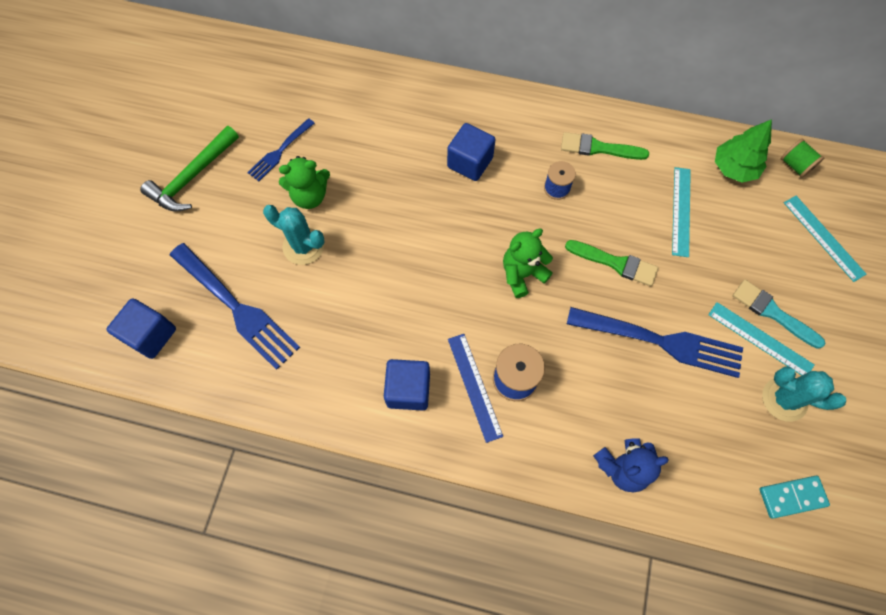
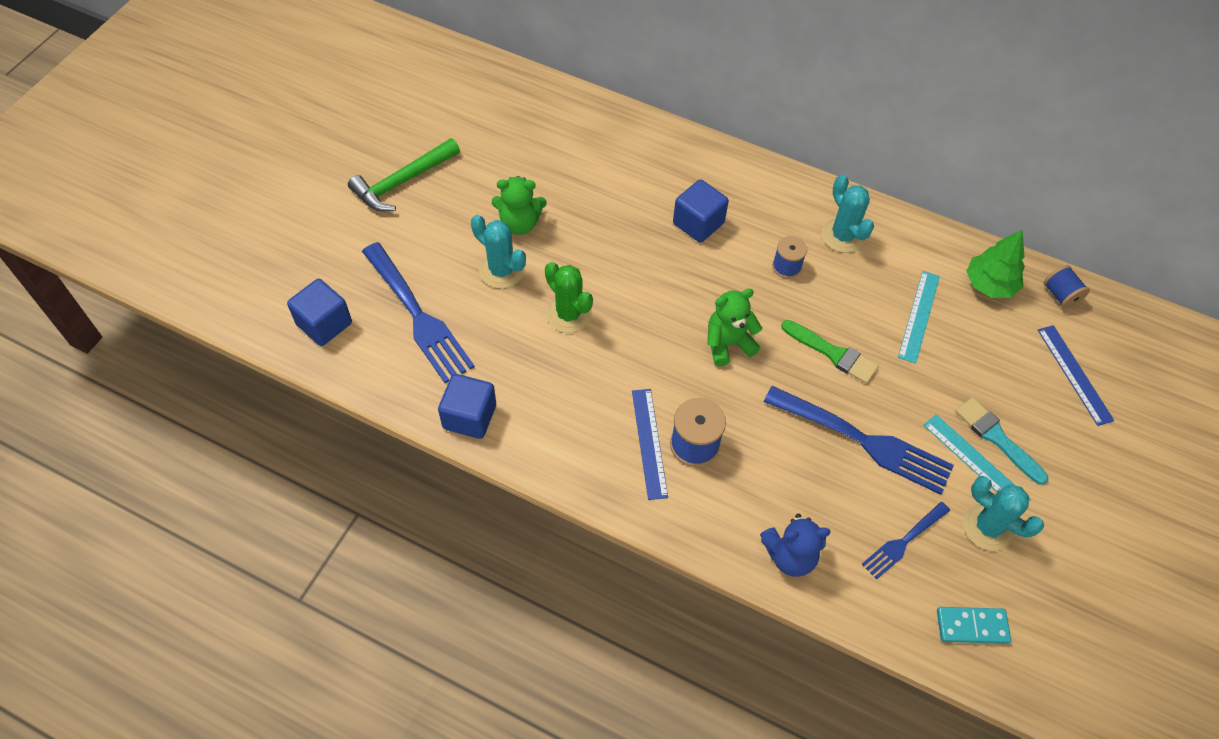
camera: 10 degrees right, 10 degrees down
blue fork [247,118,315,181] -> blue fork moved to [862,502,950,580]
blue cube [384,359,430,410] -> blue cube moved to [438,374,496,439]
green brush [561,132,649,160] -> turquoise cactus [822,175,874,253]
green spool [780,139,824,178] -> blue spool [1044,265,1090,308]
turquoise ruler [784,196,866,282] -> blue ruler [1038,325,1115,426]
none -> green cactus [545,262,593,333]

